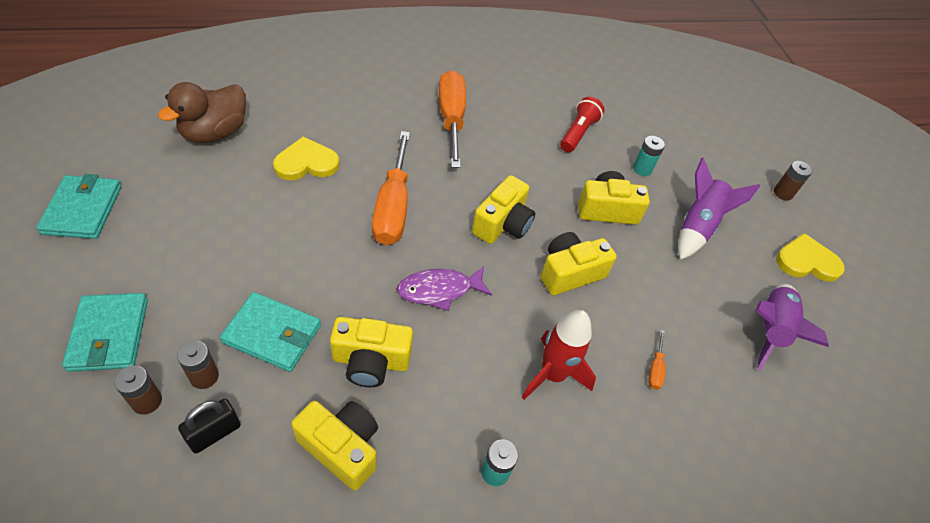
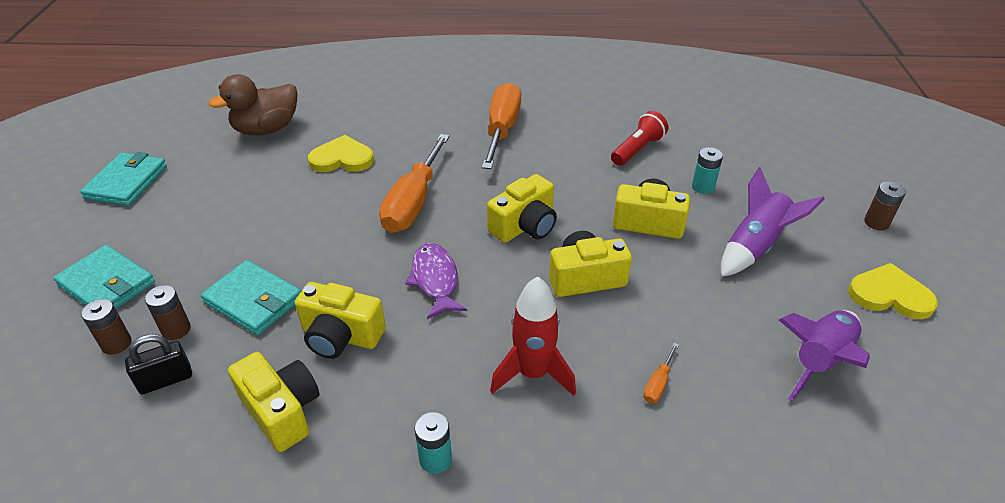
camera: 20 degrees right, 10 degrees down
turquoise wallet [62,293,148,372] -> turquoise wallet turned 60 degrees counterclockwise [53,245,155,309]
purple fish [397,266,492,311] -> purple fish turned 75 degrees clockwise [405,243,467,319]

